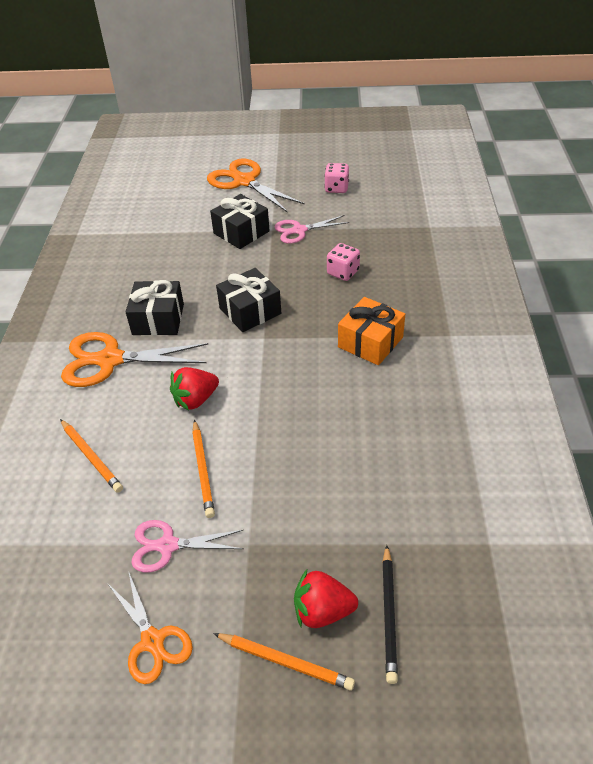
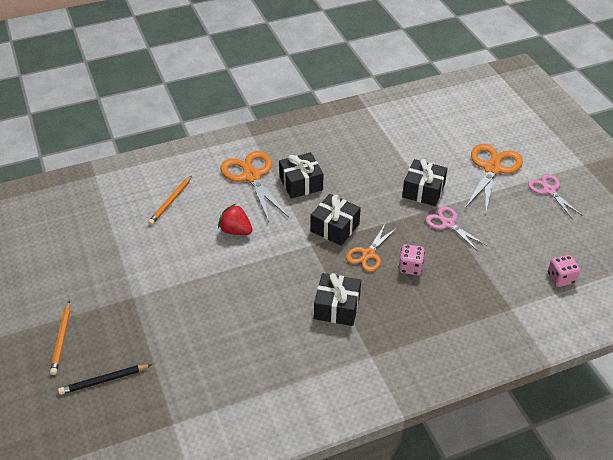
camera: 65 degrees right, 0 degrees up
orange scissors [107,571,193,684] -> orange scissors moved to [346,224,397,272]
pink scissors [131,520,244,573] -> pink scissors moved to [528,174,583,218]
orange pencil [192,420,215,518] -> none
red strawberry [294,570,358,628] -> none
pink dice [324,163,349,193] -> pink dice moved to [547,255,580,287]
orange gift [338,297,405,365] -> black gift [314,273,361,326]

